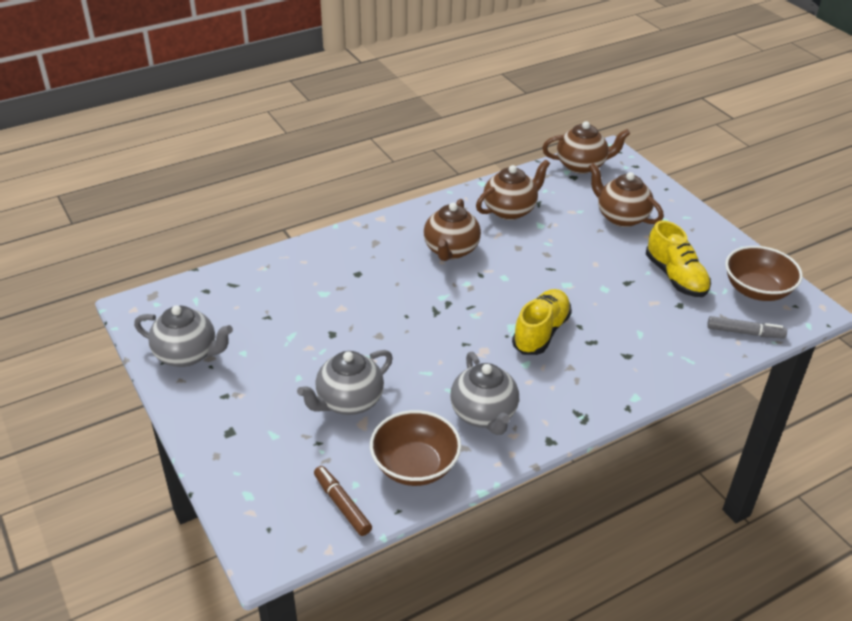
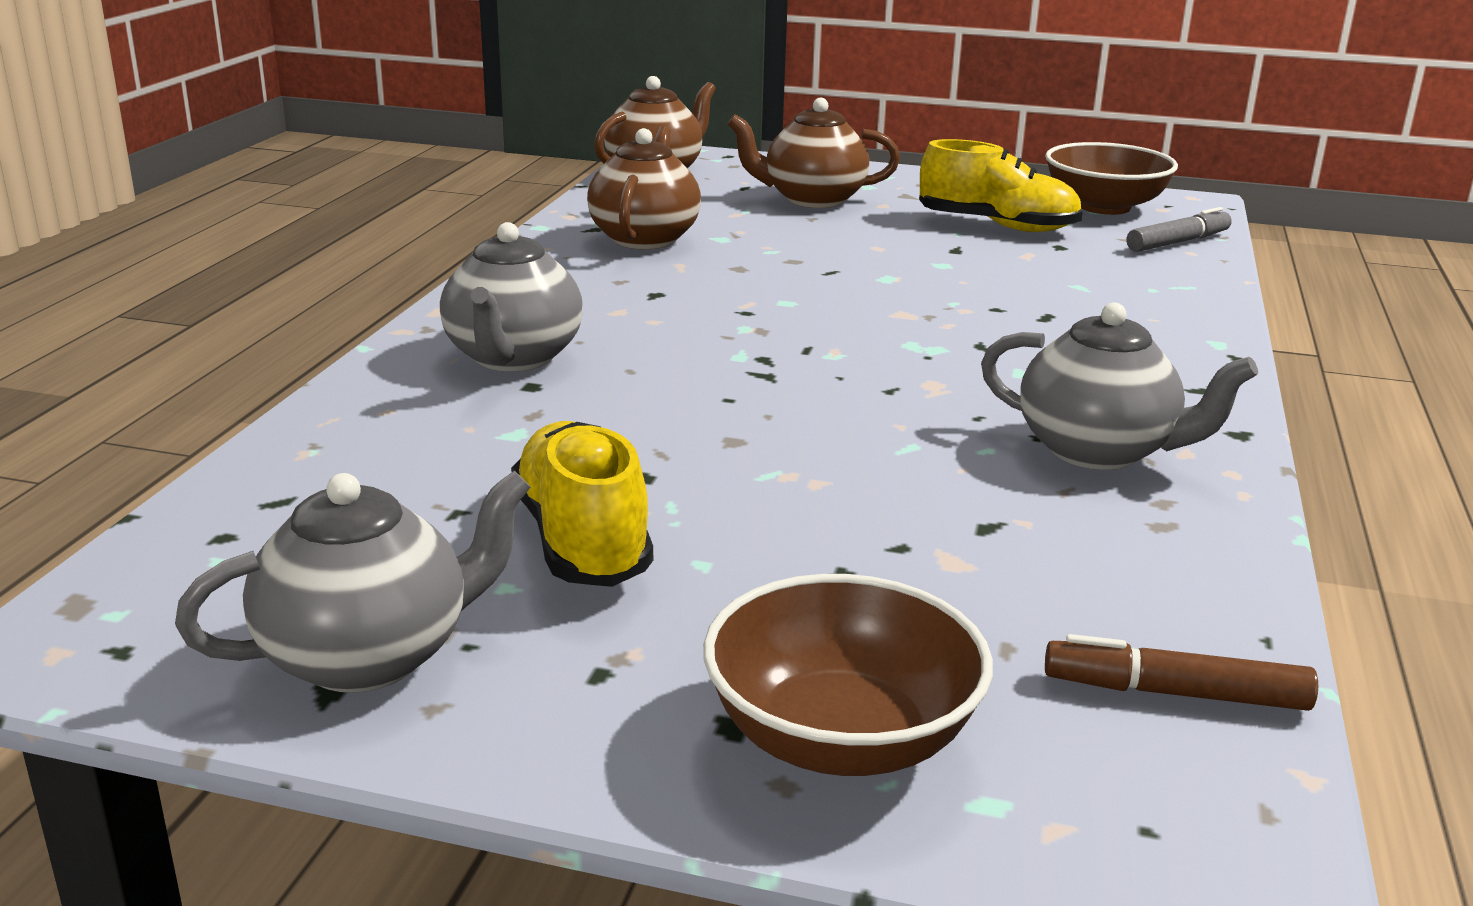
camera: 45 degrees left, 15 degrees down
grey teapot [297,350,393,415] -> grey teapot moved to [440,222,583,372]
brown bowl [370,410,461,486] -> brown bowl moved to [703,574,993,776]
brown teapot [423,199,481,261] -> none
yellow shoe [512,289,572,355] -> yellow shoe moved to [511,421,653,587]

